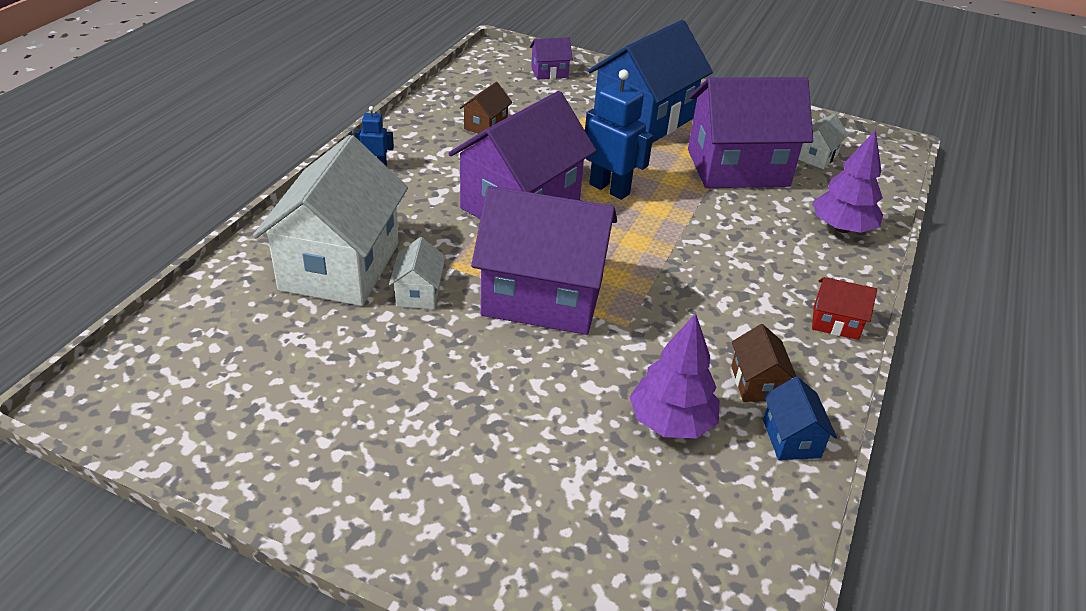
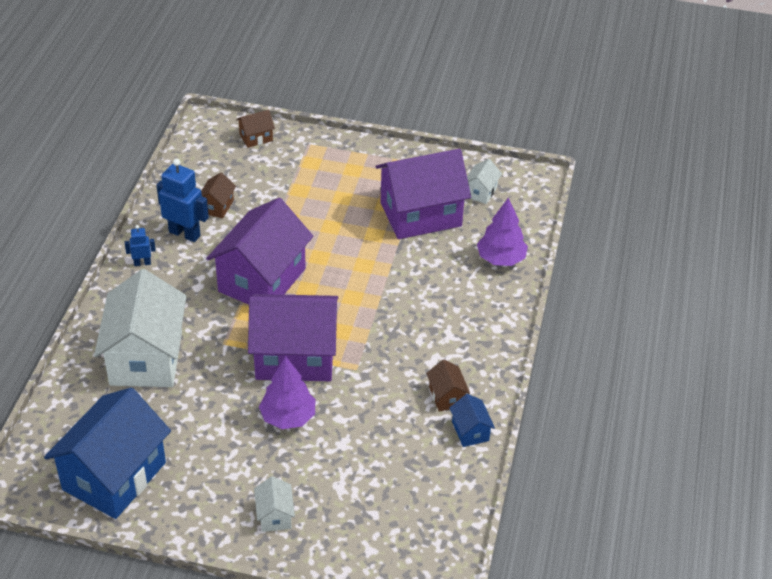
camera: 10 degrees left, 5 degrees up
white house [389,237,446,309] -> white house moved to [254,476,295,532]
purple house [530,37,573,79] -> brown house [236,110,275,148]
blue robot [585,69,653,200] -> blue robot moved to [156,159,209,242]
blue house [588,20,713,143] -> blue house moved to [44,388,171,519]
purple tree [629,313,720,438] -> purple tree moved to [259,356,315,429]
red house [812,277,877,340] -> none

